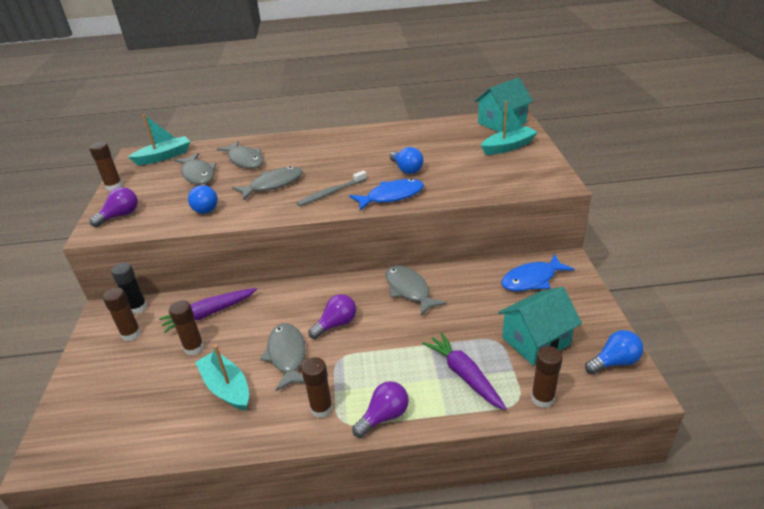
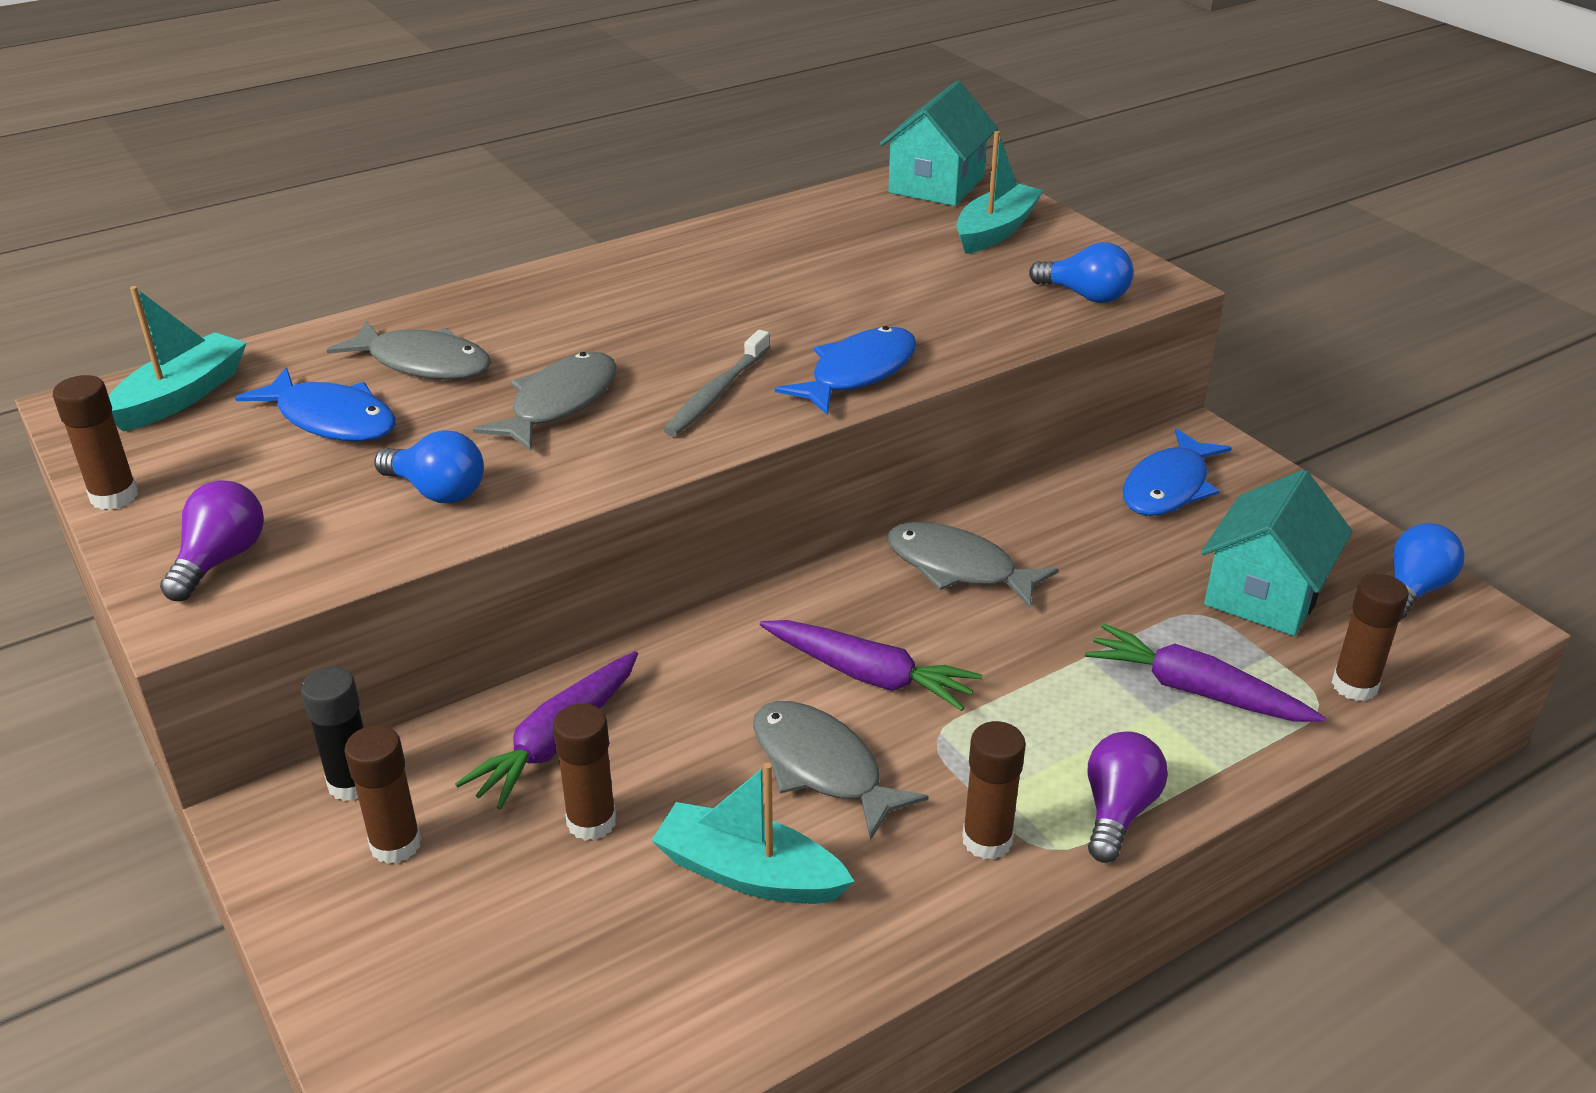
camera: 30 degrees left, 0 degrees up
grey fish [174,153,217,185] -> blue fish [235,368,396,441]
purple light bulb [308,294,356,339] -> purple carrot [760,620,982,711]
blue light bulb [390,147,424,174] -> blue light bulb moved to [1029,242,1133,303]

